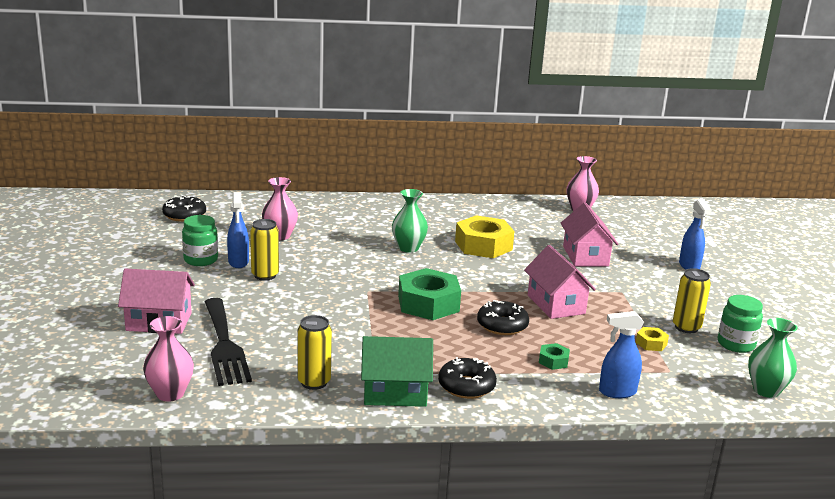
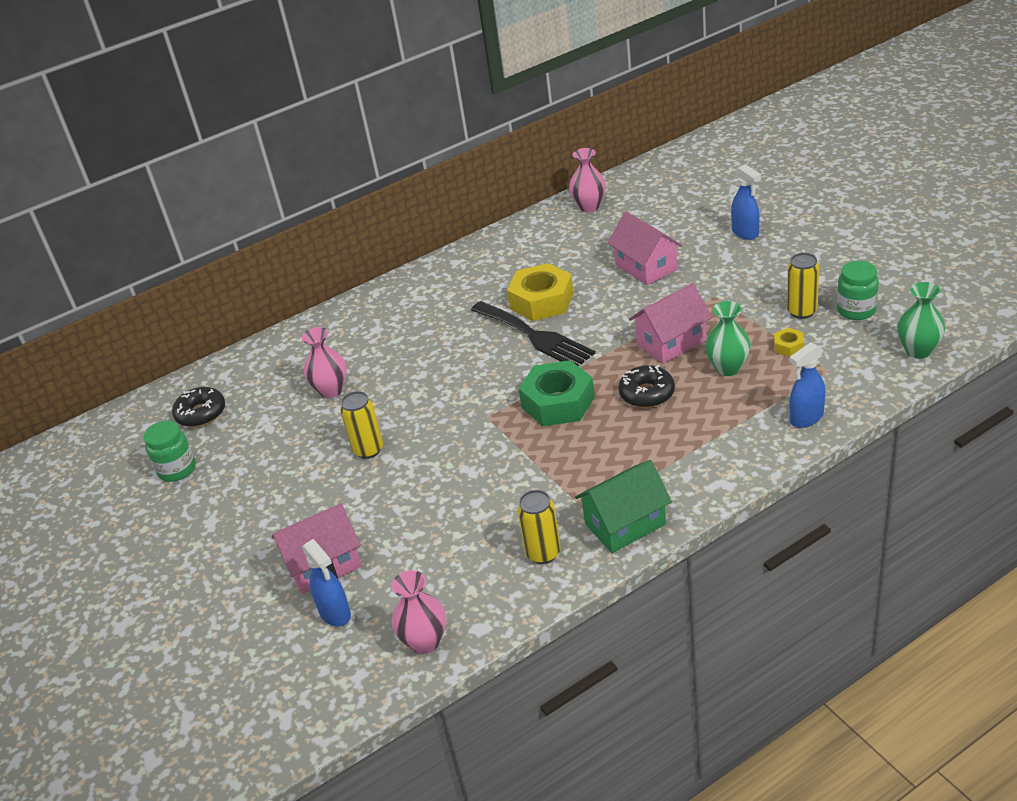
camera: 20 degrees left, 15 degrees up
green jar [182,215,218,266] -> green jar moved to [144,421,196,482]
black fork [204,298,252,386] -> black fork moved to [471,301,595,367]
blue spray bottle [227,192,249,268] -> blue spray bottle moved to [302,539,351,627]
green vase [392,189,428,253] -> green vase moved to [705,301,751,376]
black donut [438,357,497,399] -> none
pink house [524,245,596,319] -> pink house turned 75 degrees counterclockwise [629,283,712,364]
green nut [539,343,570,370] -> none

